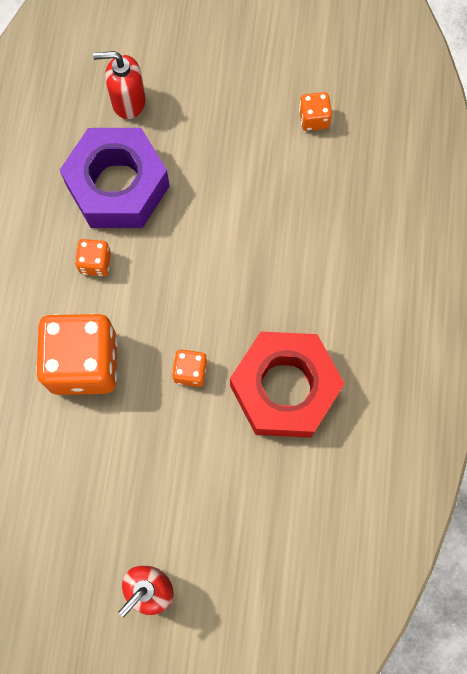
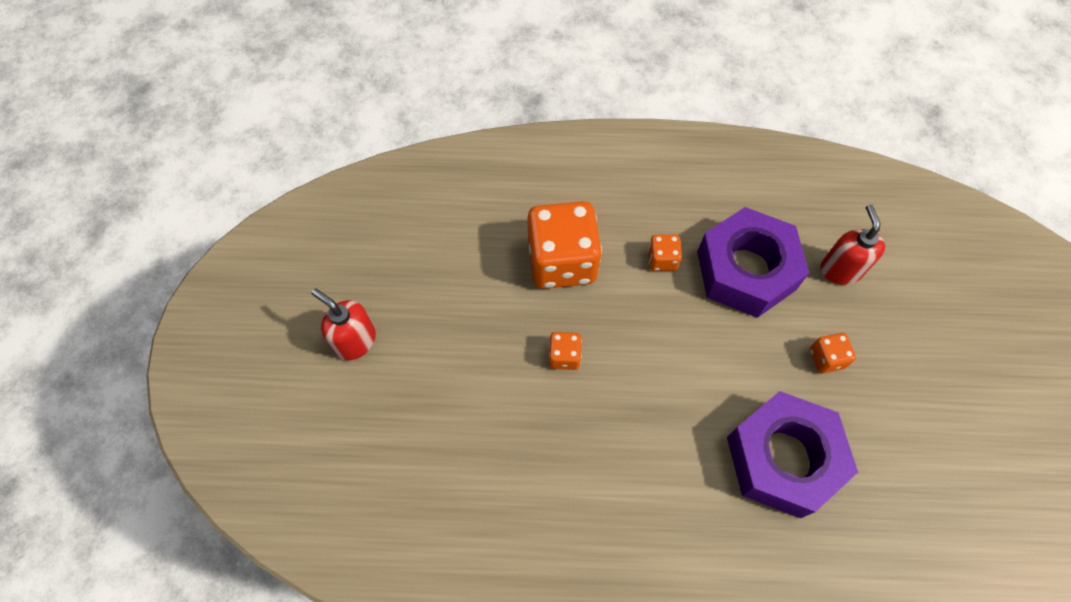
camera: 85 degrees right, 10 degrees down
red nut [230,331,345,438] -> none
orange dice [299,92,332,131] -> orange dice moved to [810,333,856,373]
none -> purple nut [727,391,858,518]

